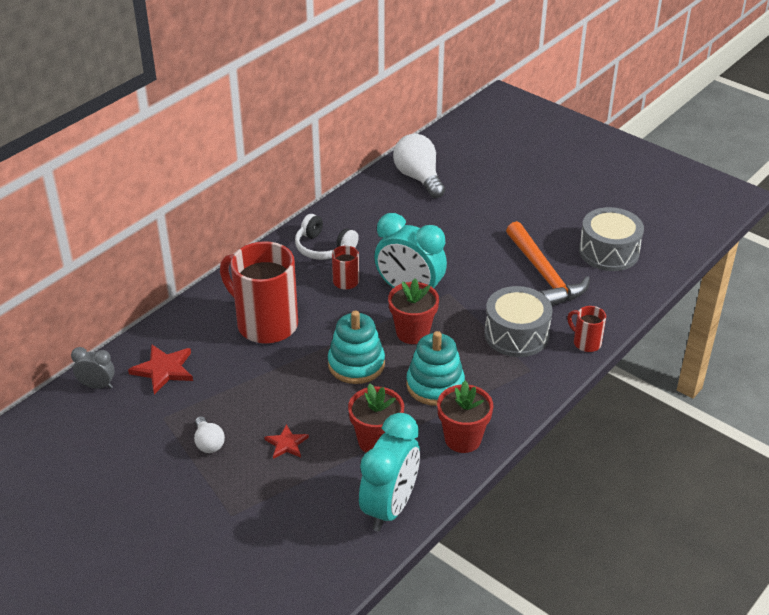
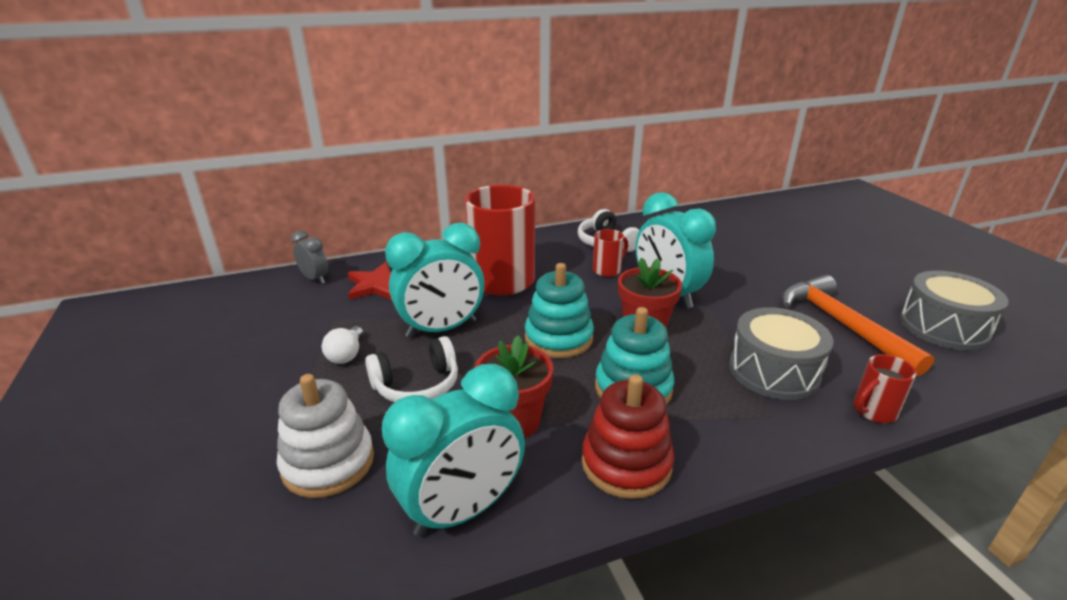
camera: 30 degrees right, 10 degrees down
red star [264,424,309,459] -> white headphones [365,336,458,402]
white light bulb [393,134,445,198] -> none
red flower pot [437,381,493,453] -> red stacking toy [581,374,674,499]
orange hammer [506,221,590,306] -> orange hammer turned 150 degrees clockwise [782,275,934,376]
red mug [567,306,606,352] -> red mug turned 105 degrees counterclockwise [853,354,916,423]
none -> white stacking toy [277,374,374,498]
none -> turquoise clock [385,223,484,338]

